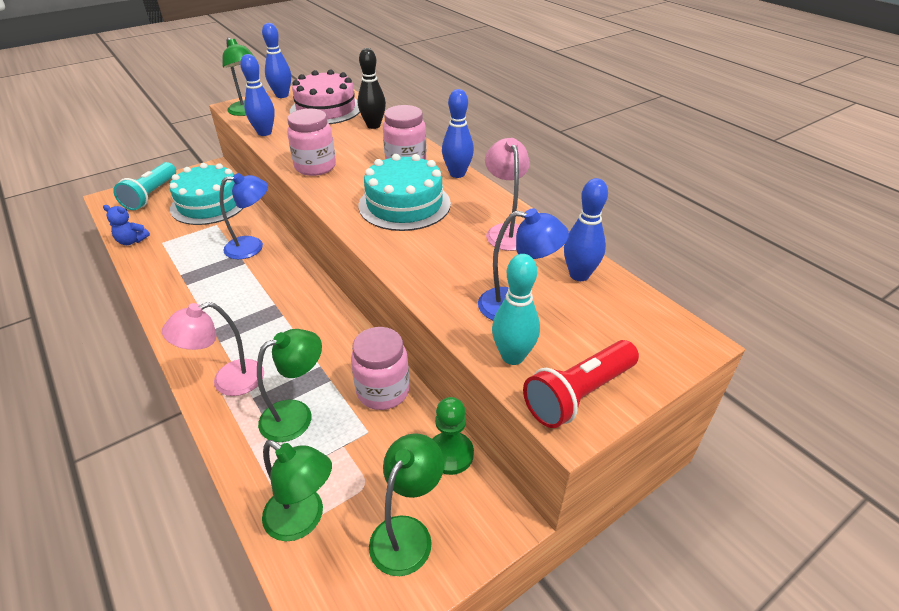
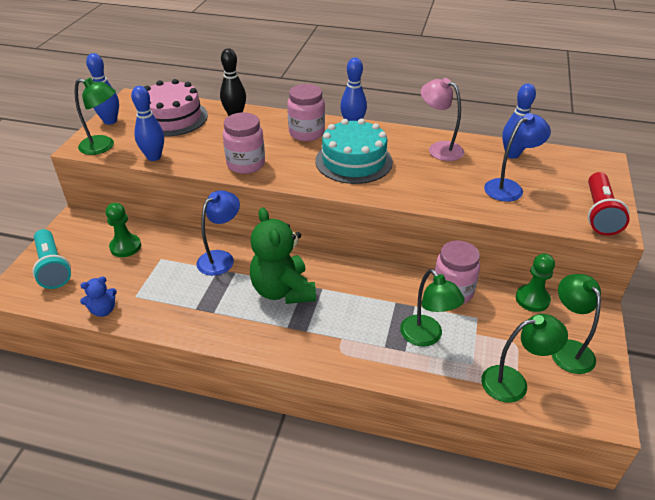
camera: 40 degrees left, 0 degrees up
pink lamp [162,302,264,396] -> none
turquoise cake [169,163,244,225] -> green pawn [106,203,141,257]
green lamp [257,329,322,442] -> green lamp turned 135 degrees clockwise [400,269,465,347]
turquoise bowling pin [492,254,540,365] -> none
none -> green teddy bear [250,207,316,304]

